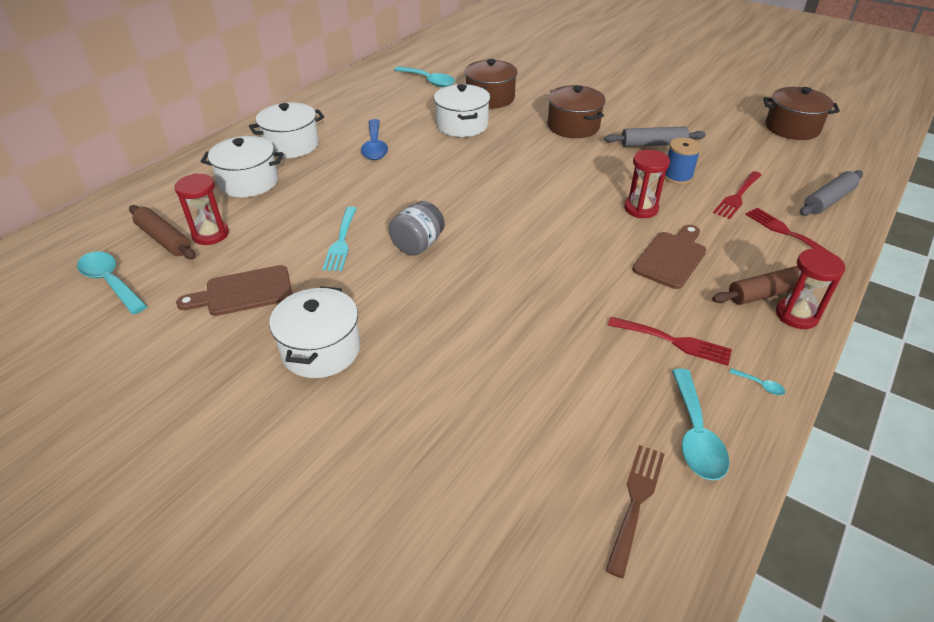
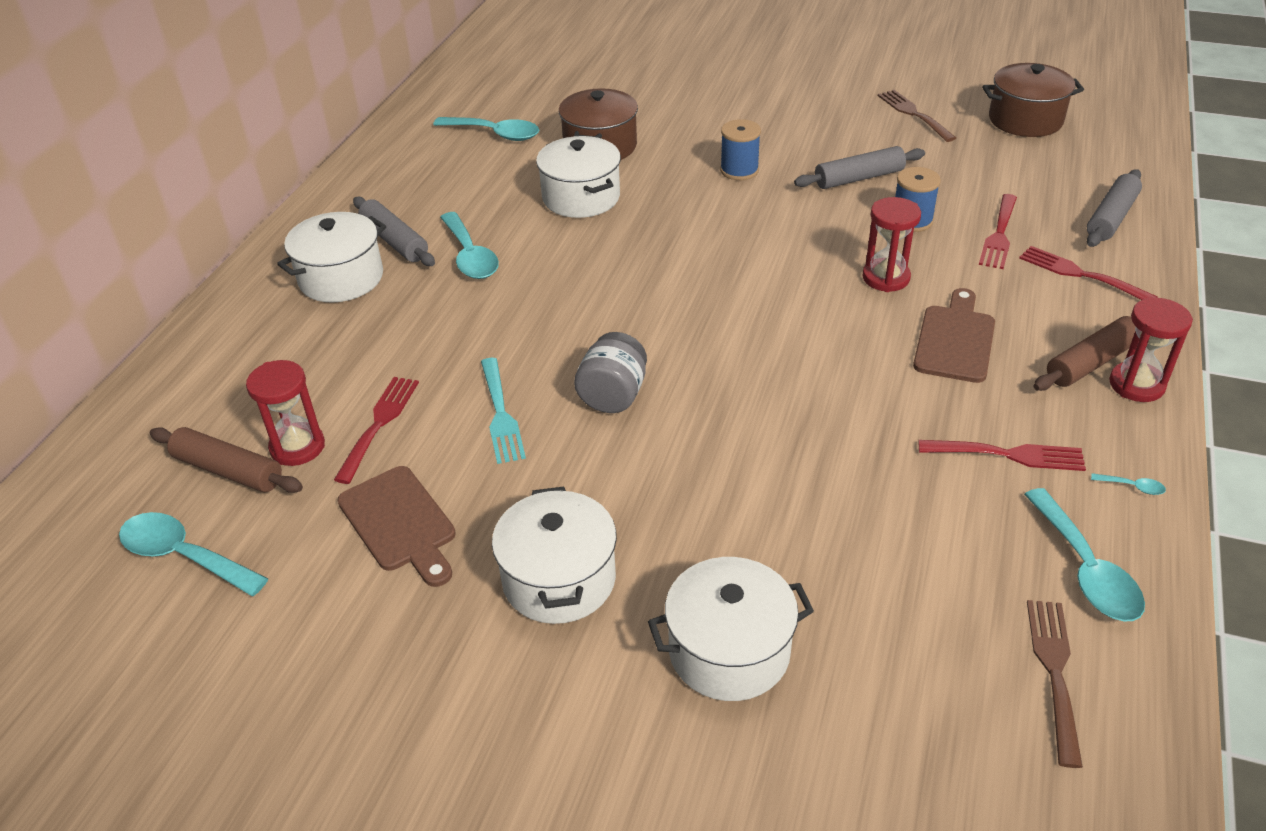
camera: 15 degrees left, 0 degrees up
brown cutting board [176,265,292,316] -> brown cutting board turned 90 degrees counterclockwise [337,466,456,587]
white pot [201,136,284,197] -> white pot moved to [648,557,814,701]
blue spoon [361,119,388,160] -> turquoise spoon [440,212,499,279]
brown pot [548,85,605,138] -> blue spool [720,119,761,180]
none -> red fork [334,377,419,484]
none -> grey rolling pin [353,197,435,266]
none -> brown fork [878,90,956,142]

